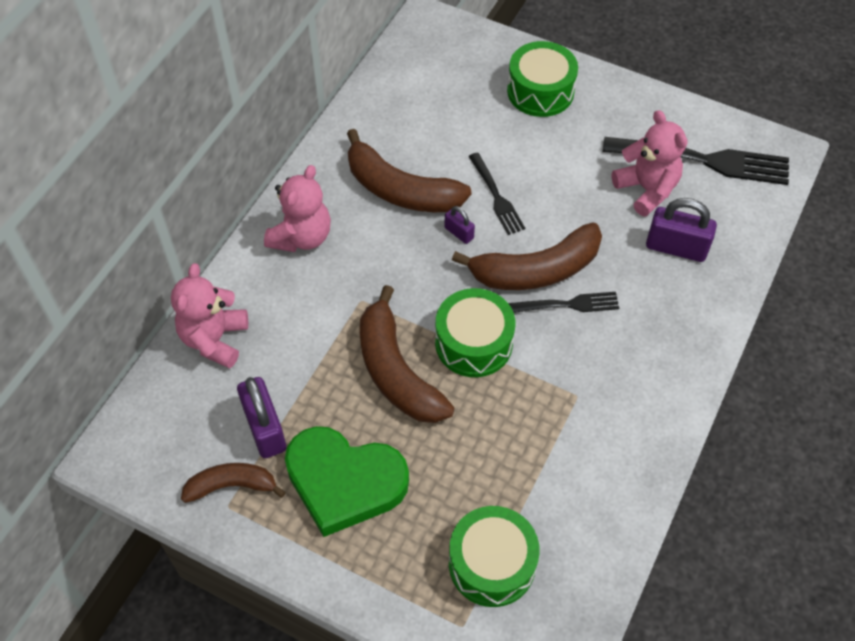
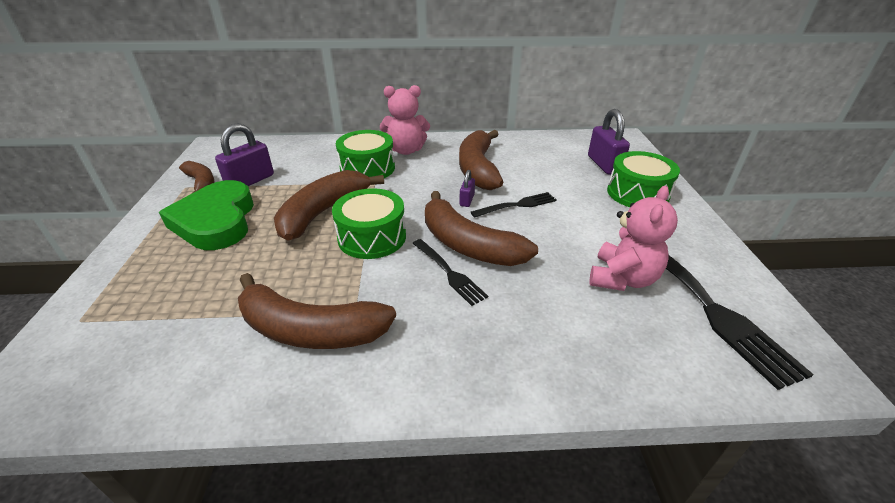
camera: 60 degrees right, 20 degrees down
pink teddy bear [171,263,248,369] -> none
green drum [449,506,540,607] -> green drum moved to [336,130,395,178]
black fork [469,152,525,235] -> black fork turned 150 degrees counterclockwise [471,192,557,218]
purple padlock [646,198,717,262] -> purple padlock moved to [588,109,630,175]
none -> brown banana [238,273,396,349]

